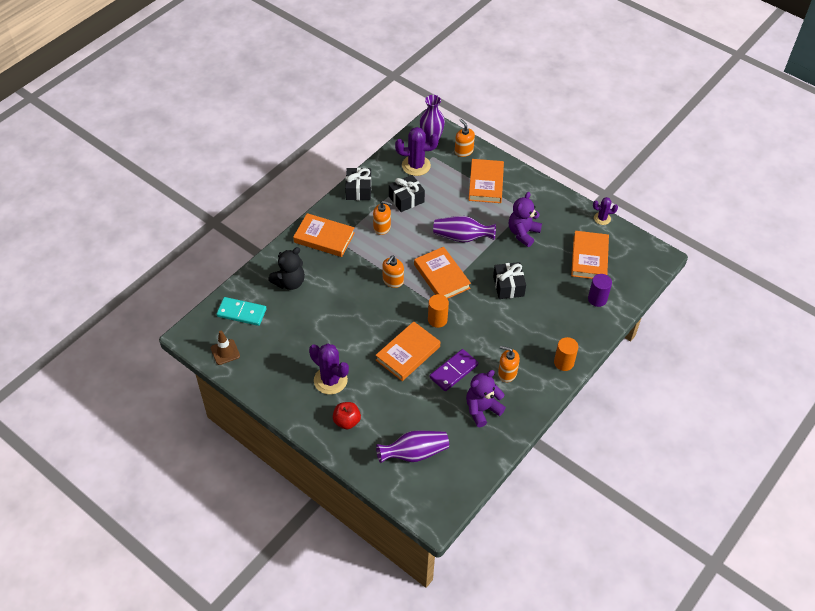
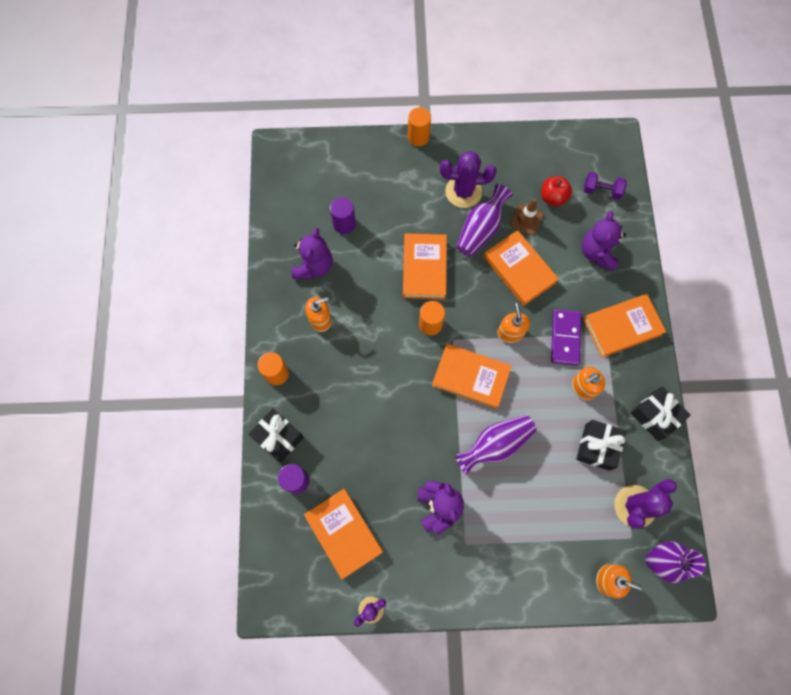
camera: 140 degrees right, 20 degrees up
brown traffic cone [211,331,240,365] -> brown traffic cone moved to [510,198,544,235]
turquoise domino [216,297,267,326] -> purple dumbbell [584,172,627,200]
black teddy bear [268,247,305,290] -> purple teddy bear [581,211,626,271]
red apple [333,402,361,429] -> red apple moved to [541,176,572,206]
purple vase [376,431,449,463] -> purple vase moved to [456,184,513,257]
purple domino [430,349,478,391] -> purple domino moved to [551,309,581,365]
orange book [469,159,504,203] -> orange book moved to [484,230,559,306]
black gift [493,262,526,299] -> black gift moved to [249,408,304,463]
none -> purple cylinder [330,197,356,234]
none -> orange cylinder [408,107,431,146]

